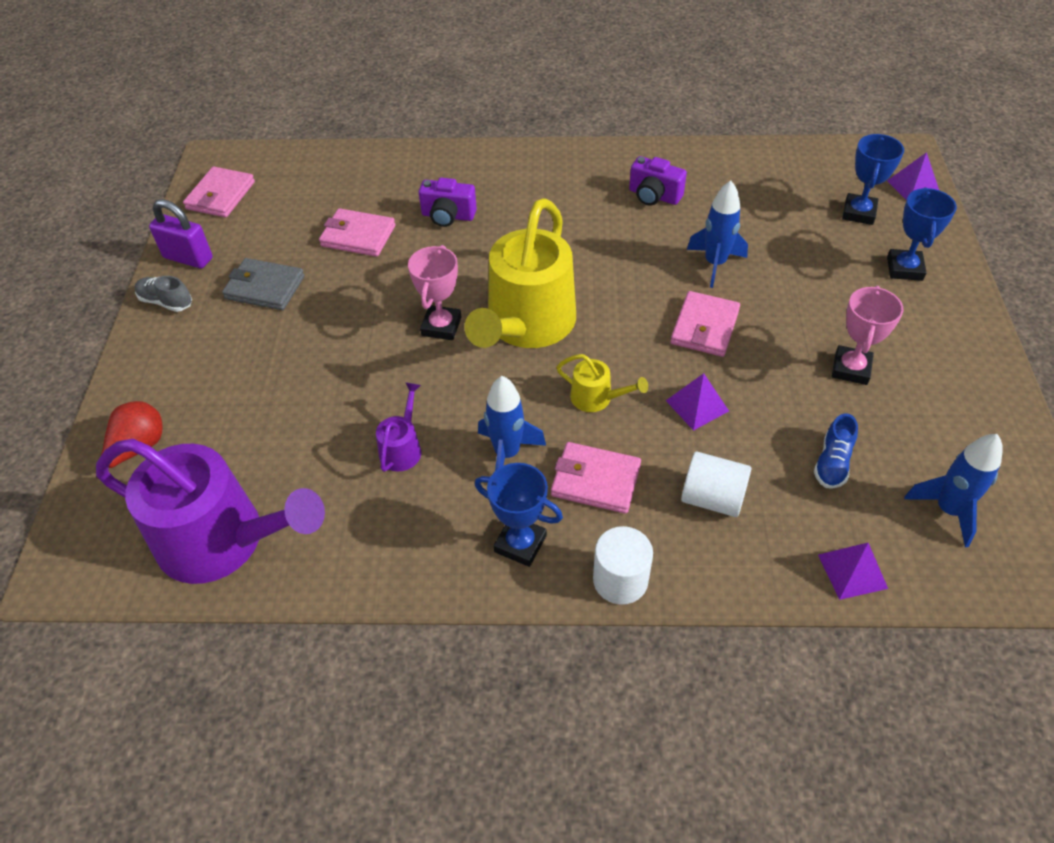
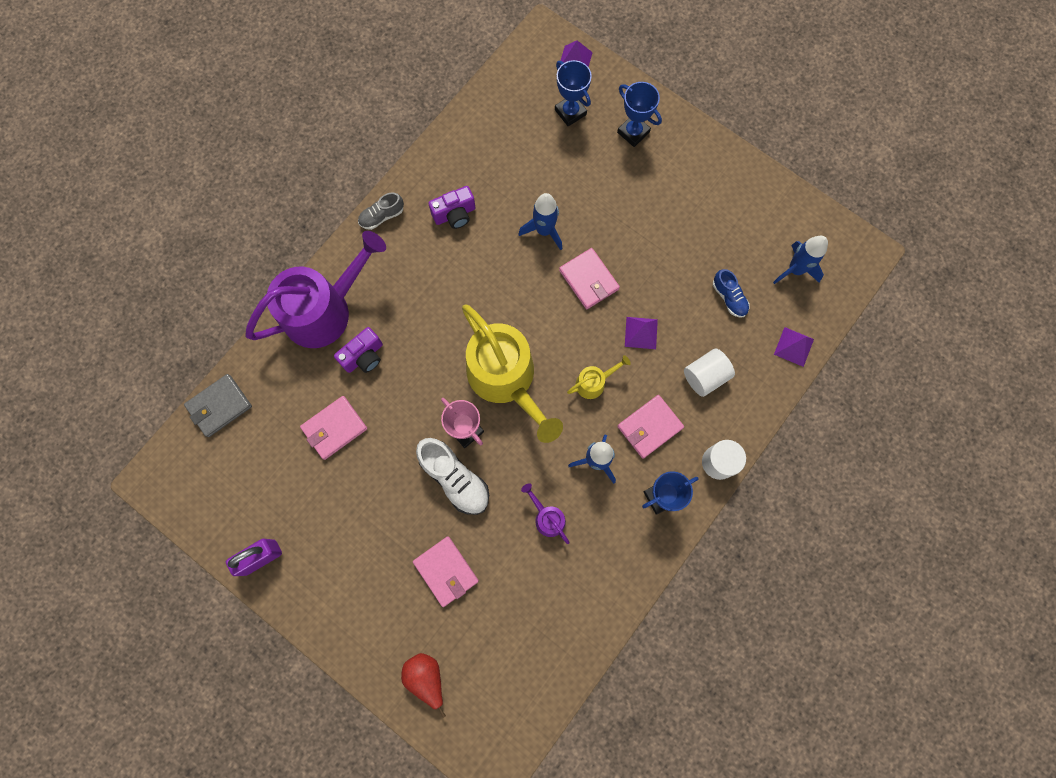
camera: 55 degrees left, 25 degrees up
purple watering can [96,439,325,584] -> purple watering can moved to [245,231,386,348]
grey shoe [135,276,192,312] -> grey shoe moved to [358,193,404,230]
pink wallet [183,167,255,217] -> pink wallet moved to [413,536,479,607]
grey wallet [222,258,305,310] -> grey wallet moved to [184,374,252,437]
pink trophy [832,286,904,385] -> none
none -> white shoe [416,438,489,515]

